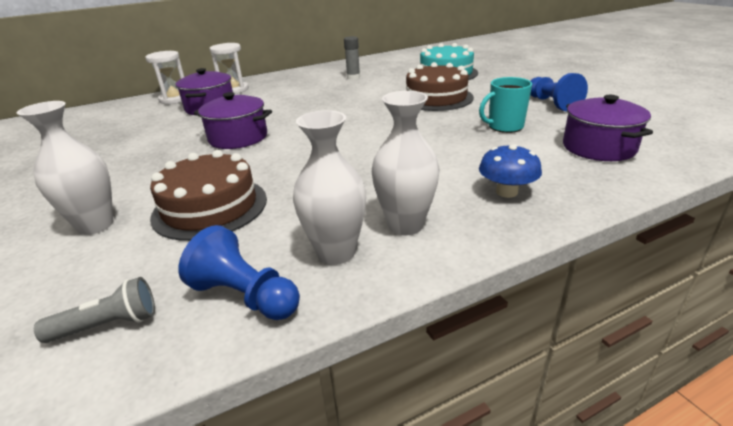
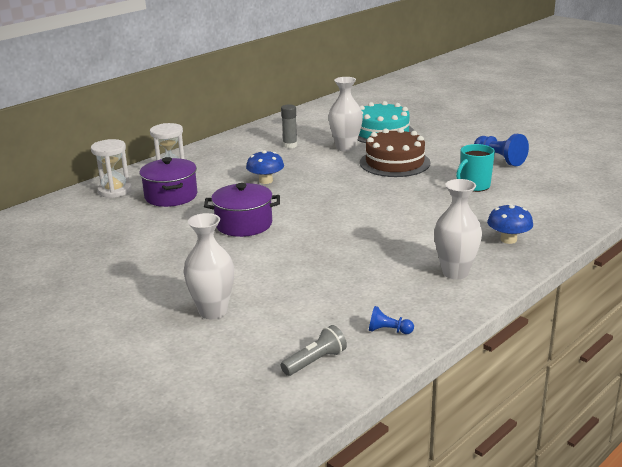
camera: 20 degrees left, 5 degrees down
brown cake [150,150,267,241] -> none
blue pawn [178,225,300,320] -> blue pawn [369,306,414,334], size x0.55
white vase [293,110,366,265] -> white vase moved to [328,77,363,152]
purple pot [563,95,653,161] -> none
none -> blue mushroom [246,150,284,184]

